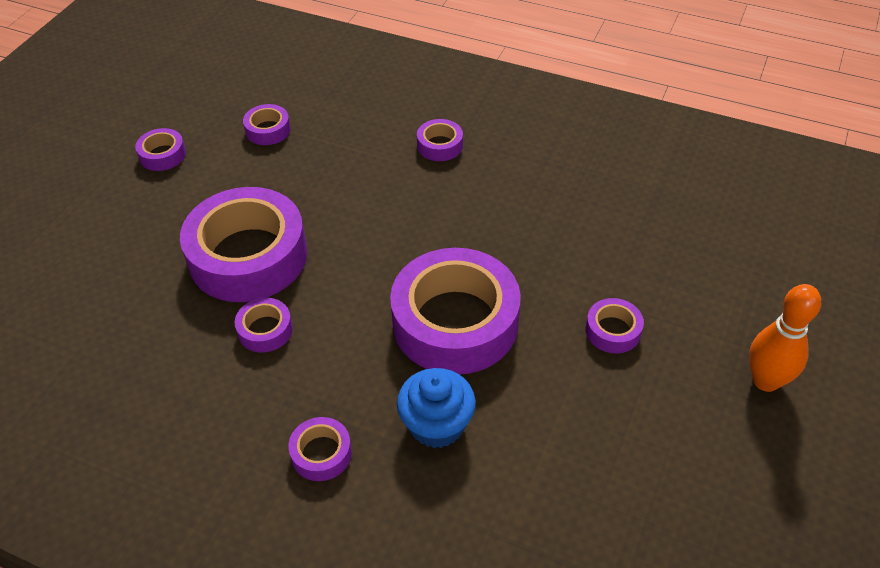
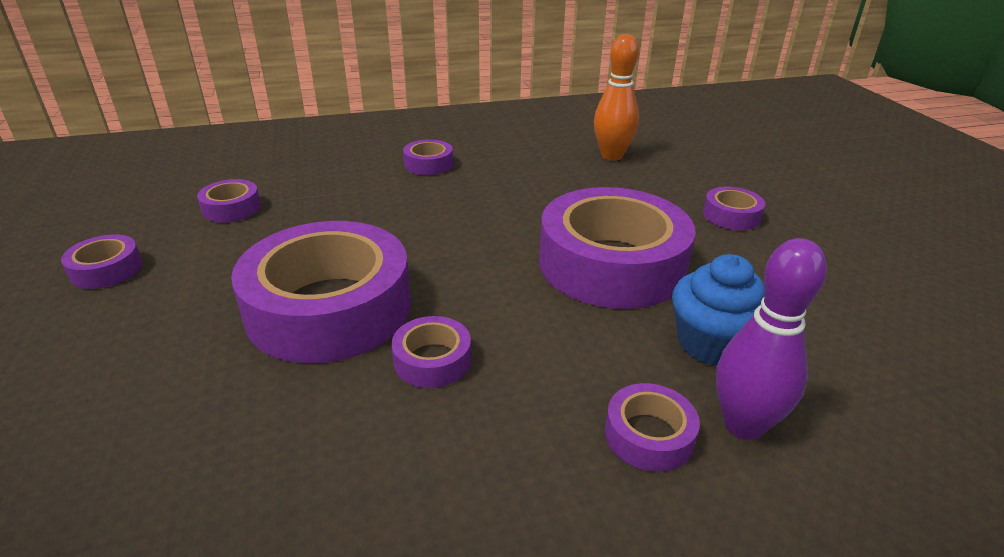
camera: 40 degrees left, 15 degrees down
orange bowling pin [749,284,821,392] -> orange bowling pin moved to [594,34,639,161]
none -> purple bowling pin [716,238,827,440]

